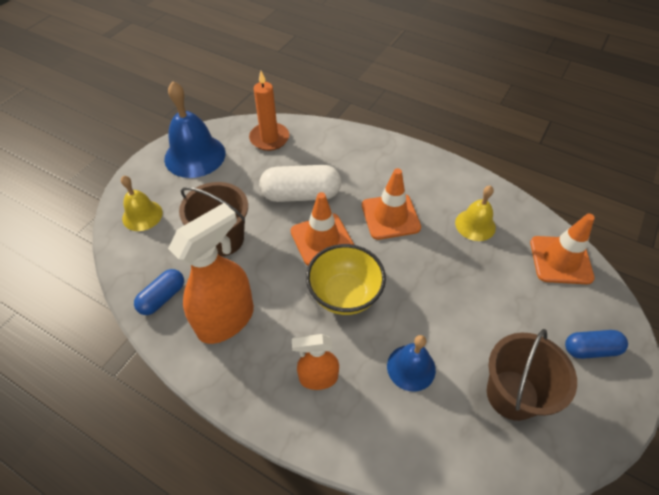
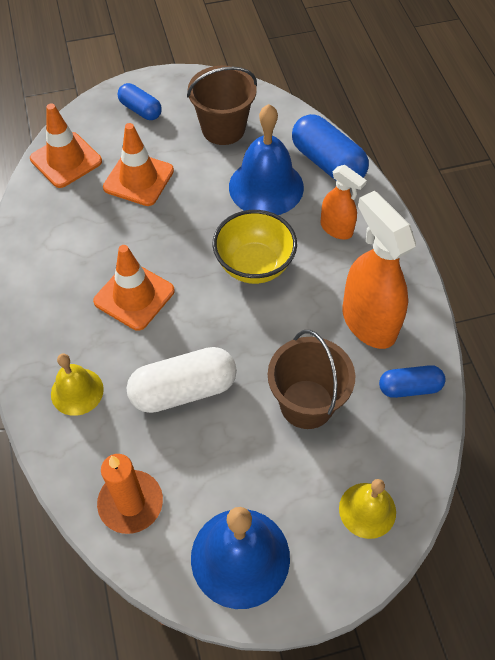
camera: 135 degrees left, 5 degrees up
orange spray bottle [168,203,254,344] -> orange spray bottle turned 60 degrees clockwise [342,191,416,349]
white capsule [259,165,341,202] -> white capsule turned 60 degrees counterclockwise [127,347,237,413]
orange traffic cone [291,192,354,266] -> orange traffic cone moved to [103,123,174,206]
blue bell [387,335,436,392] -> blue bell [229,104,304,215], size x1.69
yellow bell [455,185,496,241] -> yellow bell moved to [51,353,104,416]
none -> blue capsule [292,114,369,181]

